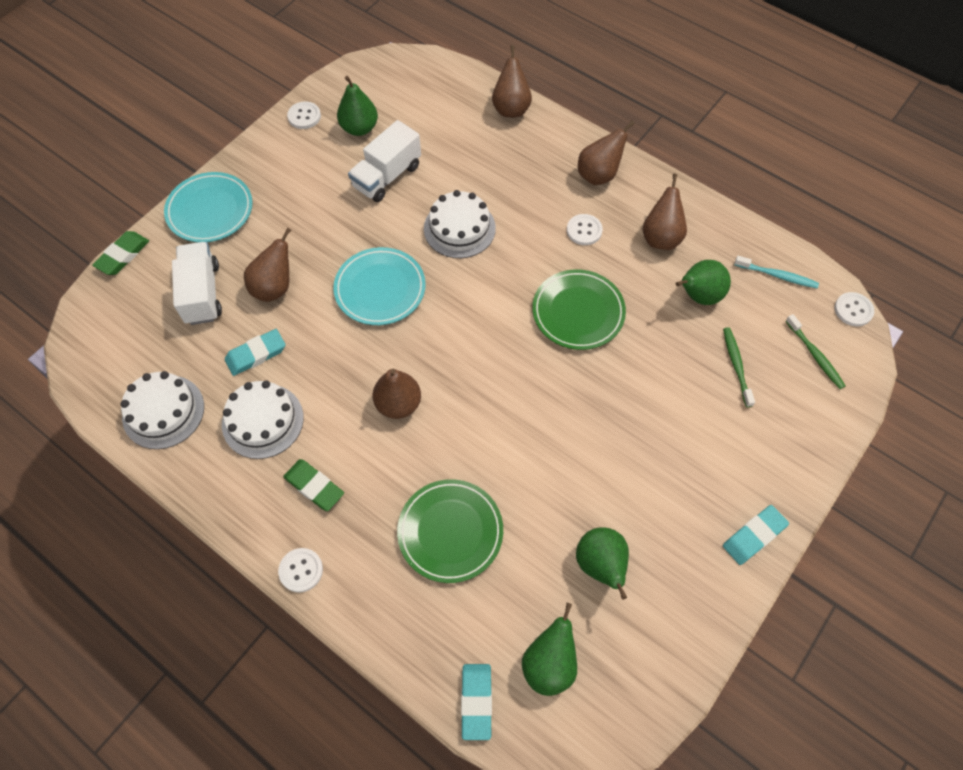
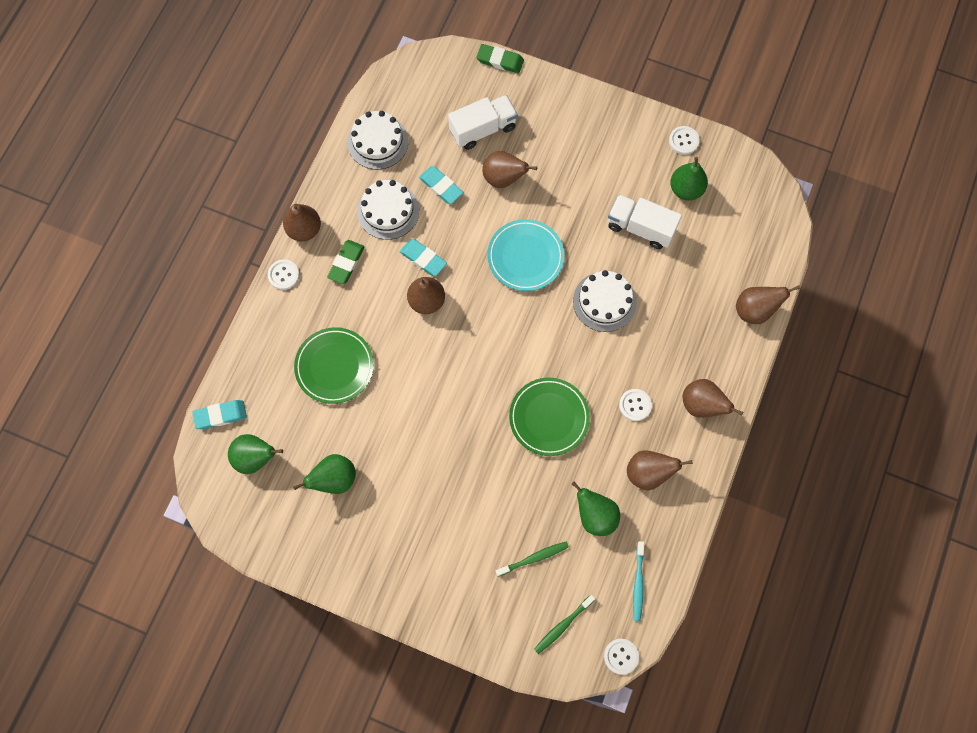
camera: 75 degrees right, 10 degrees up
turquoise plate [164,172,253,242] -> none
turquoise eraser [723,505,789,565] -> turquoise eraser moved to [400,239,447,276]
none -> brown pear [283,204,321,241]

